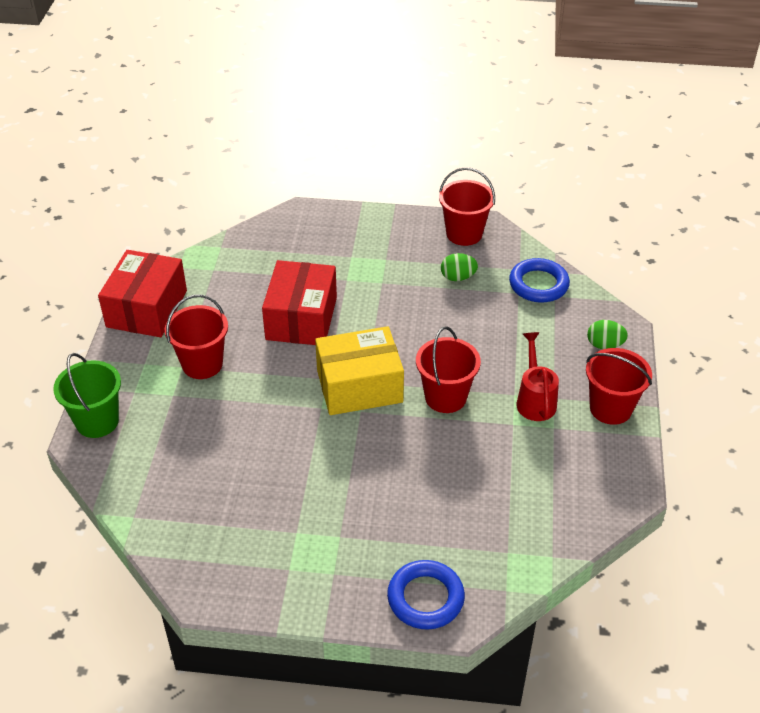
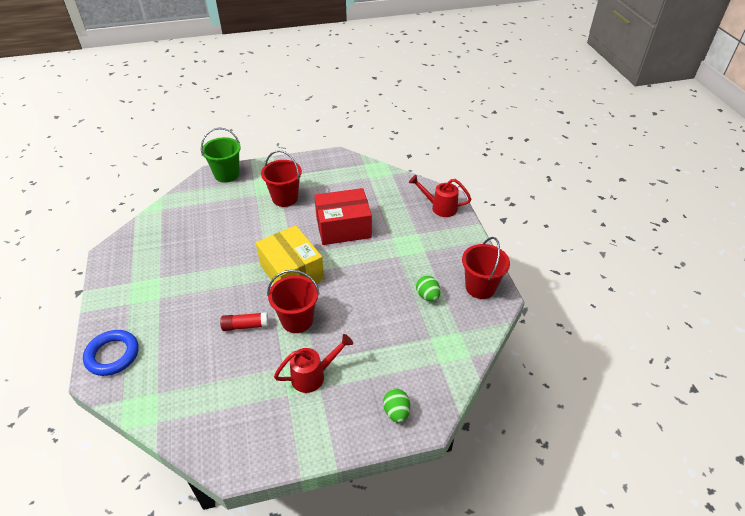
camera: 70 degrees right, 0 degrees up
red box [98,250,187,337] -> none
blue ring [509,258,570,303] -> none
red bucket [586,348,652,425] -> none
none -> red glue stick [220,312,269,331]
none -> red watering can [409,175,471,217]

